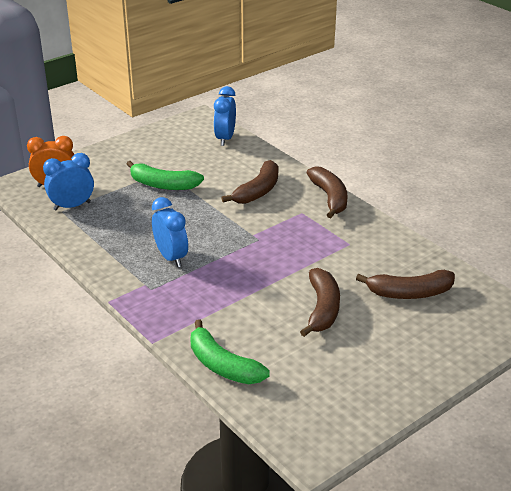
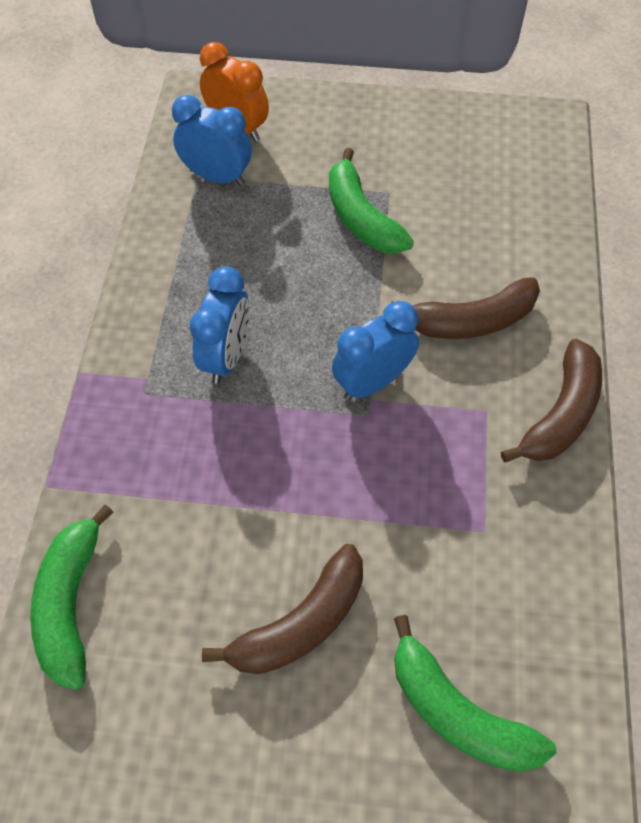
camera: 45 degrees right, 25 degrees up
blue clock [214,86,236,146] -> blue clock moved to [332,301,419,401]
brown banana [356,270,455,299] -> green banana [394,615,556,772]

